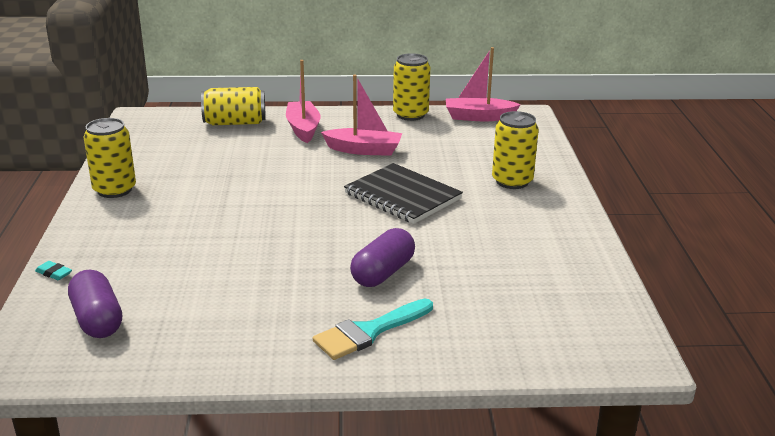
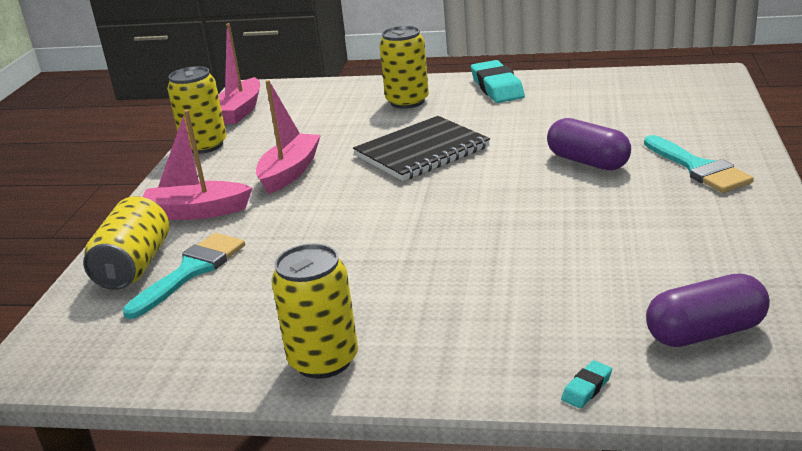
camera: 75 degrees left, 0 degrees up
none -> turquoise brush [123,233,245,319]
none -> turquoise eraser [471,60,525,103]

